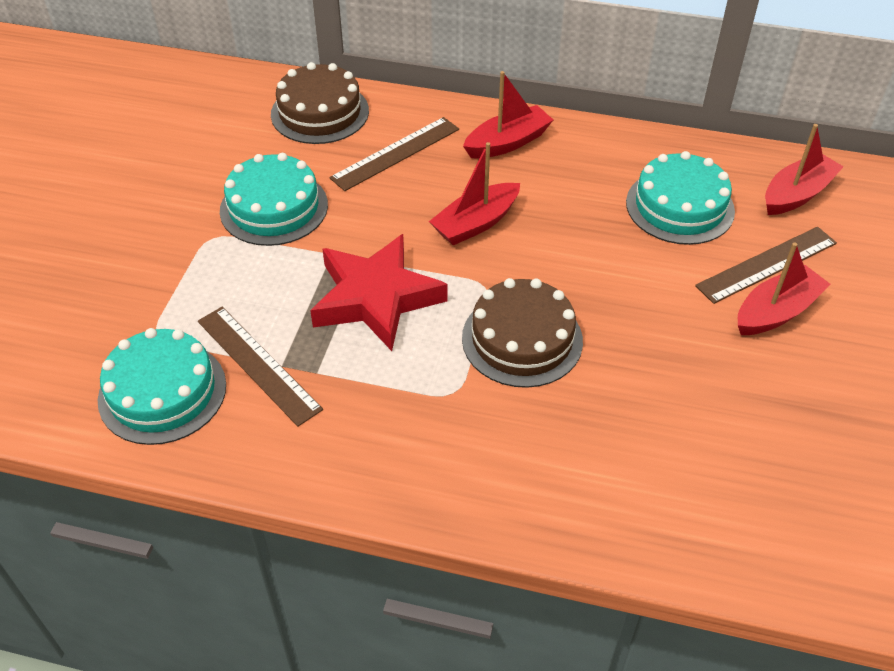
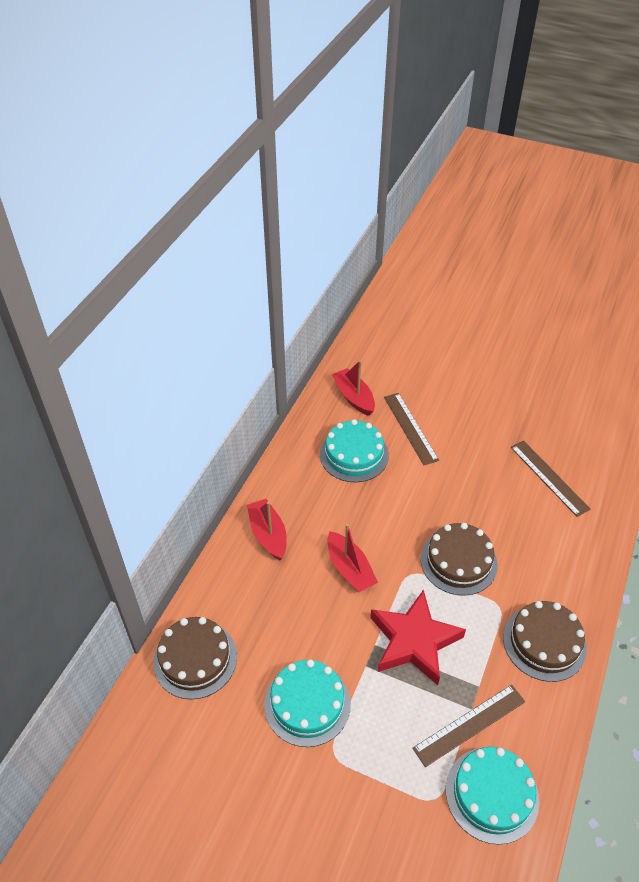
camera: 80 degrees left, 0 degrees up
brown ruler [329,117,459,191] -> brown ruler moved to [511,441,590,517]
red boat [738,242,831,335] -> none
none -> brown cake [503,601,587,682]

